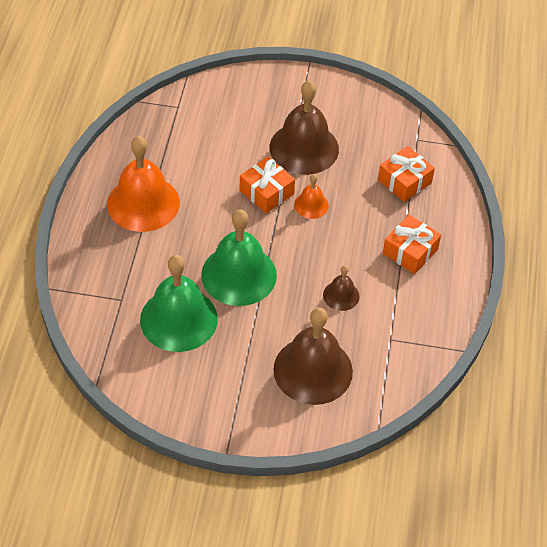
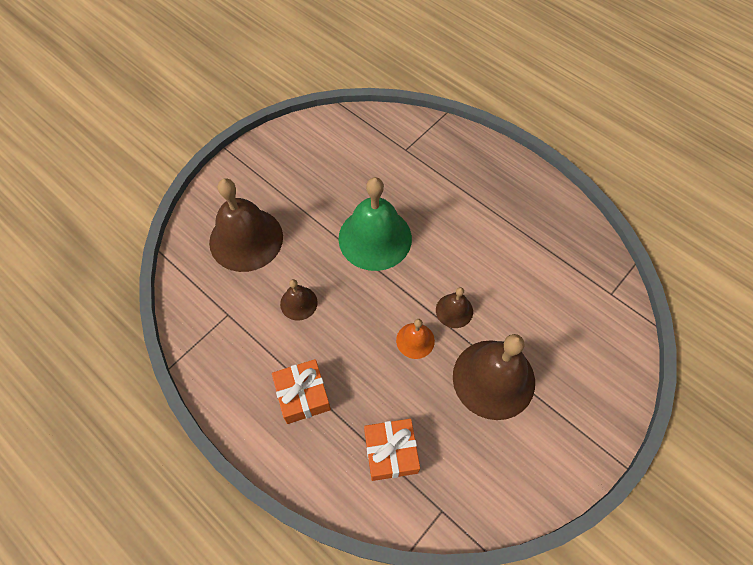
camera: 125 degrees right, 10 degrees up
orange bell [107,136,180,232] -> none
green bell [140,255,218,352] -> none
orange gift [240,157,295,213] -> brown bell [436,287,473,328]

